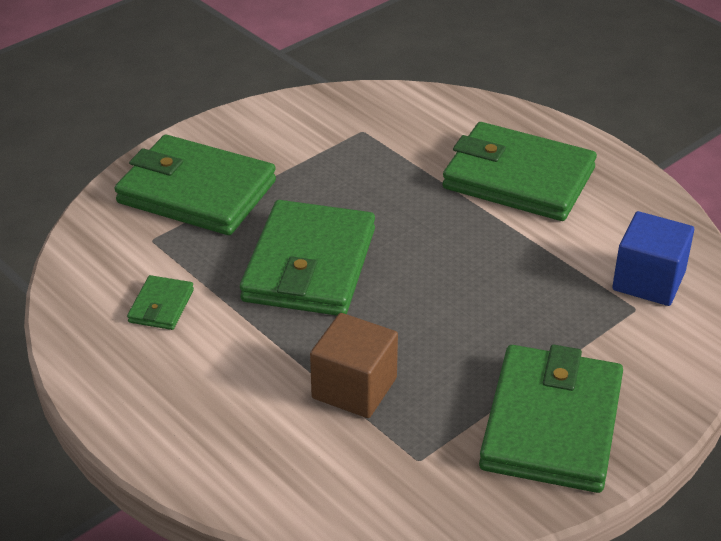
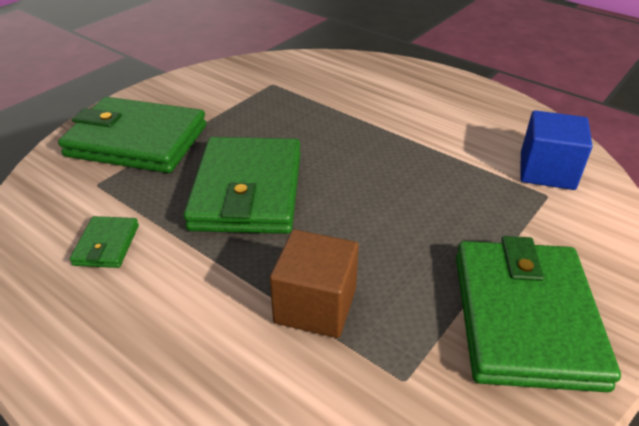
camera: 10 degrees left, 0 degrees up
green wallet [443,122,597,221] -> none

